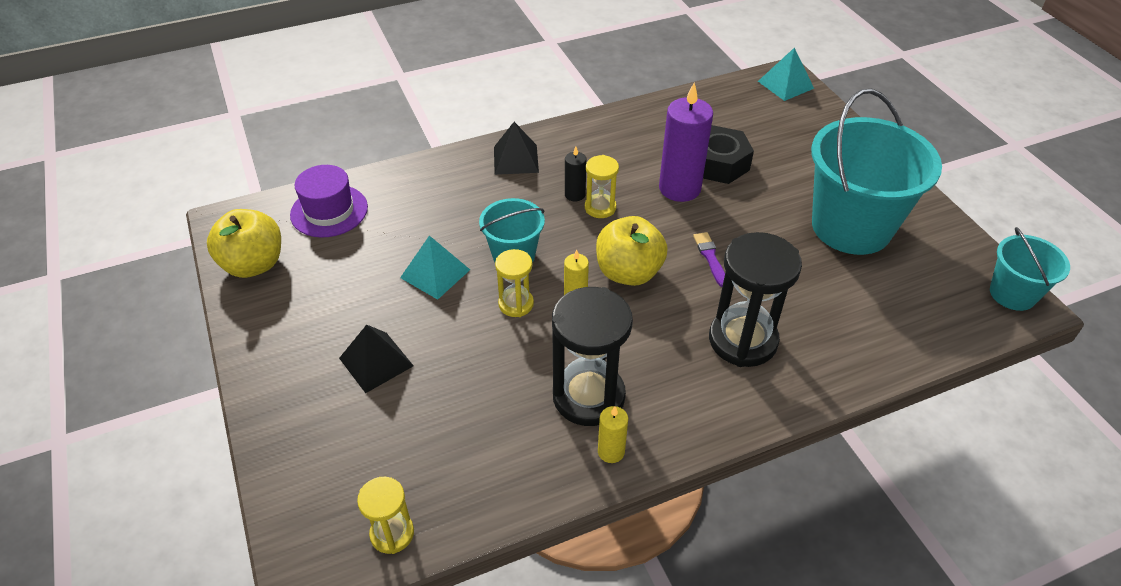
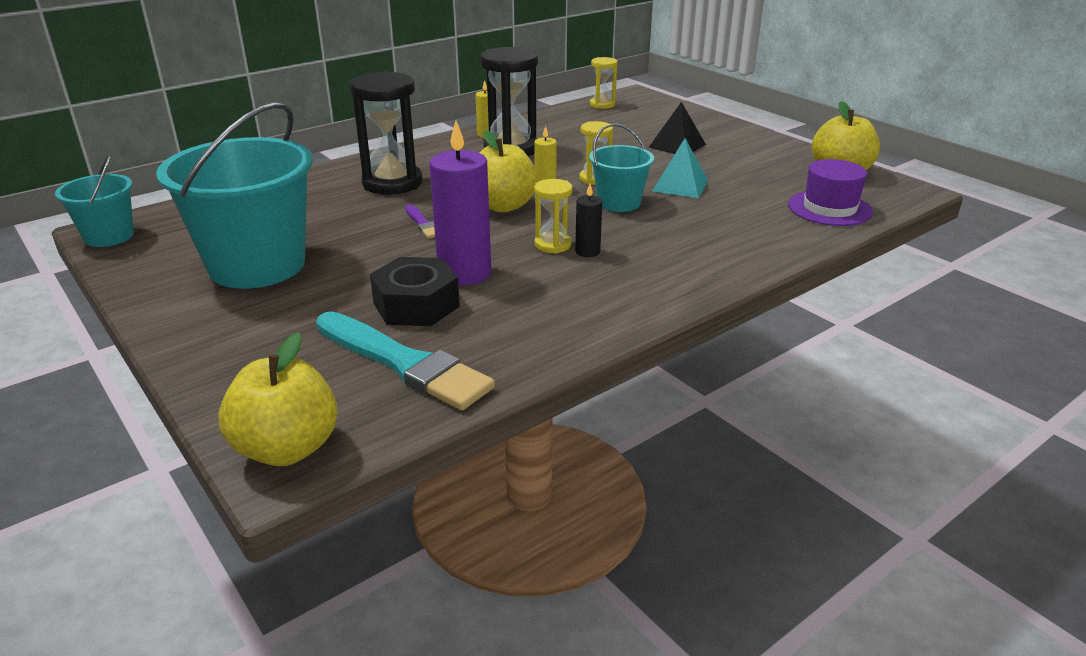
camera: 165 degrees right, 15 degrees down
black pyramid [494,122,539,175] -> none
turquoise pyramid [758,48,814,101] -> yellow apple [218,332,338,466]
none -> turquoise brush [316,311,495,410]

